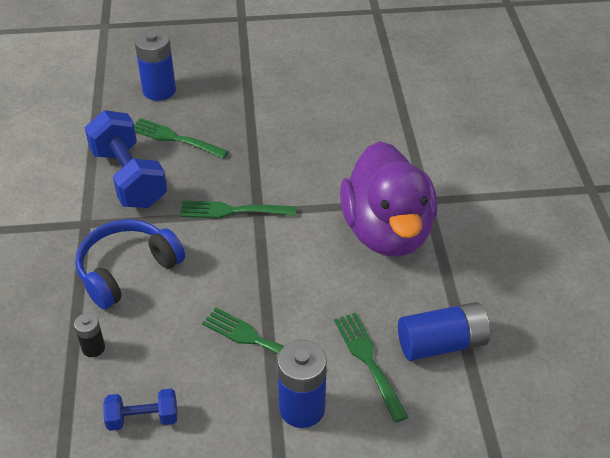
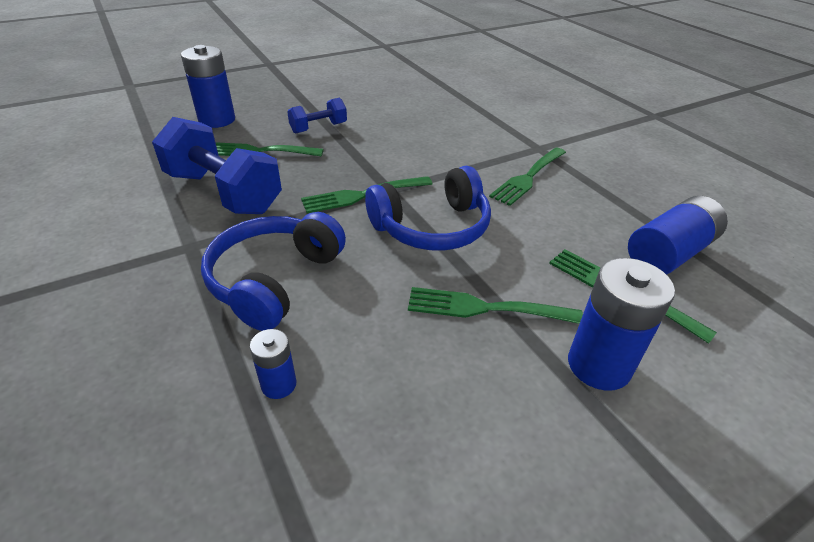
camera: 25 degrees left, 5 degrees down
black battery [74,313,105,357] -> blue battery [250,329,296,399]
blue dumbbell [103,389,177,431] -> blue dumbbell moved to [287,98,347,133]
purple duck [340,141,437,257] -> green fork [489,148,566,206]
none -> blue headphones [365,166,491,250]

